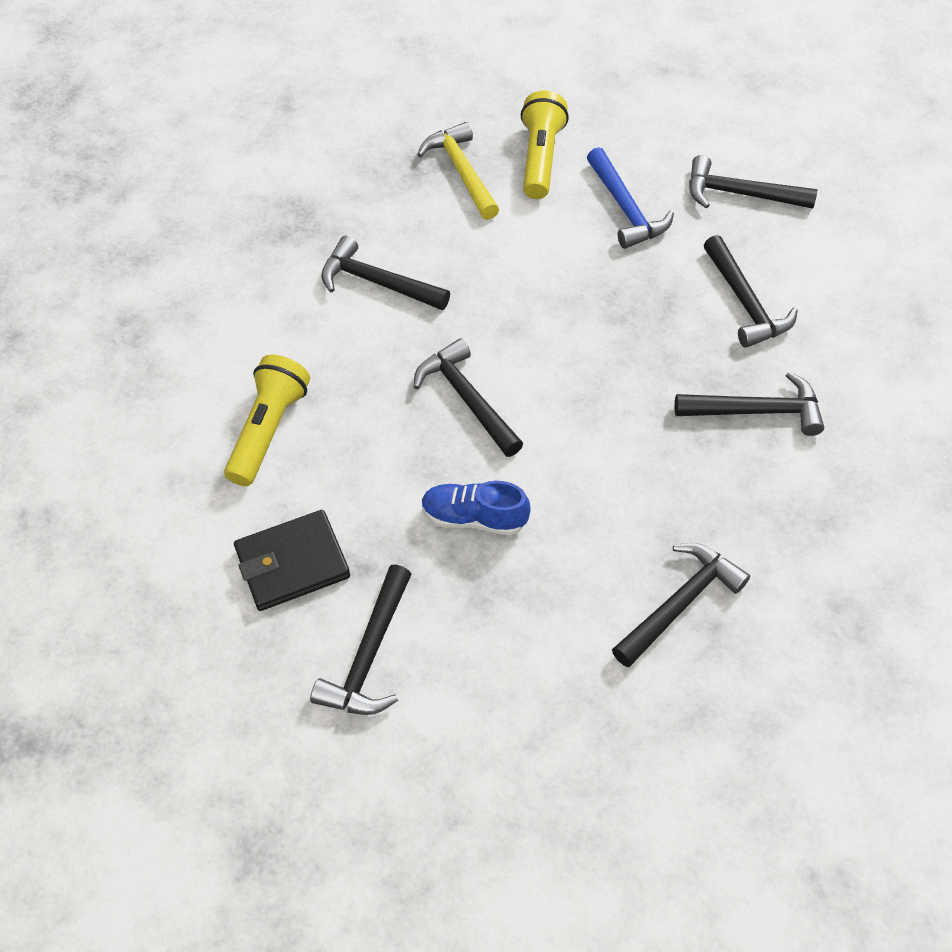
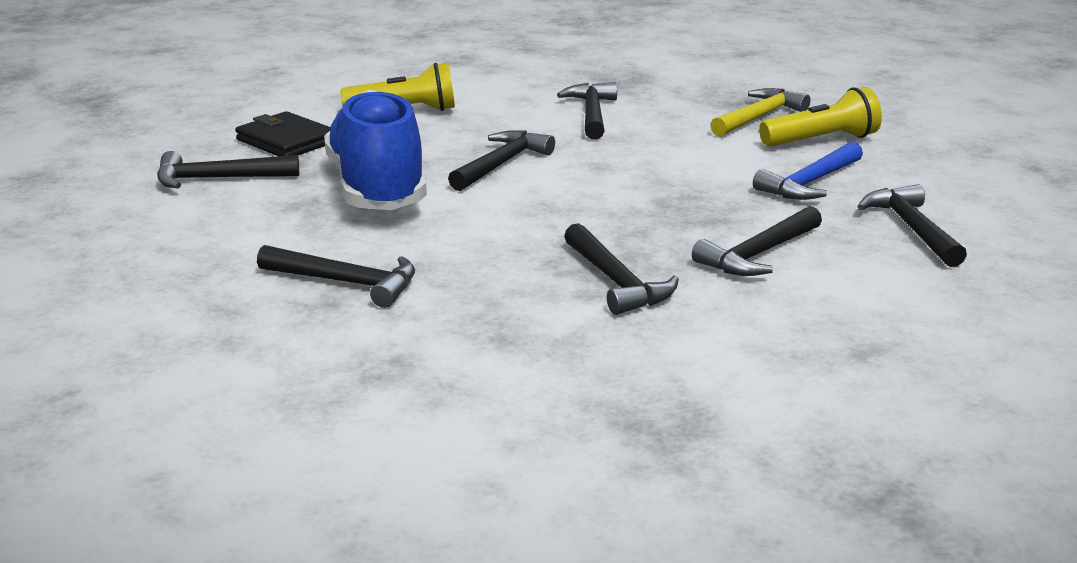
camera: 65 degrees right, 30 degrees down
blue shoe [421,481,530,536] -> blue shoe [324,90,427,210], size x2.10

